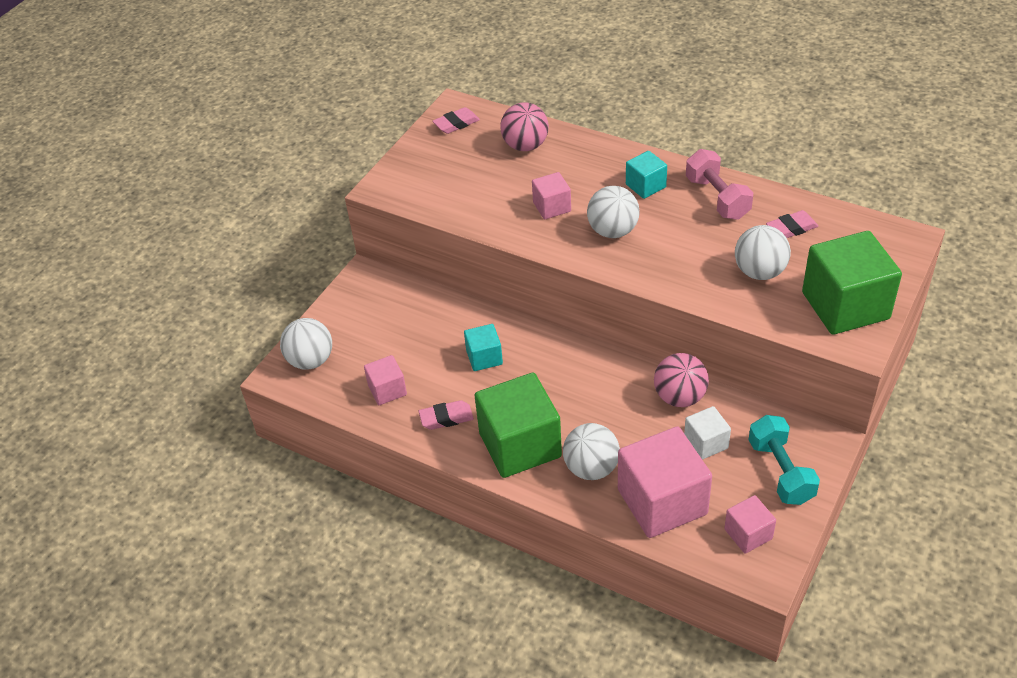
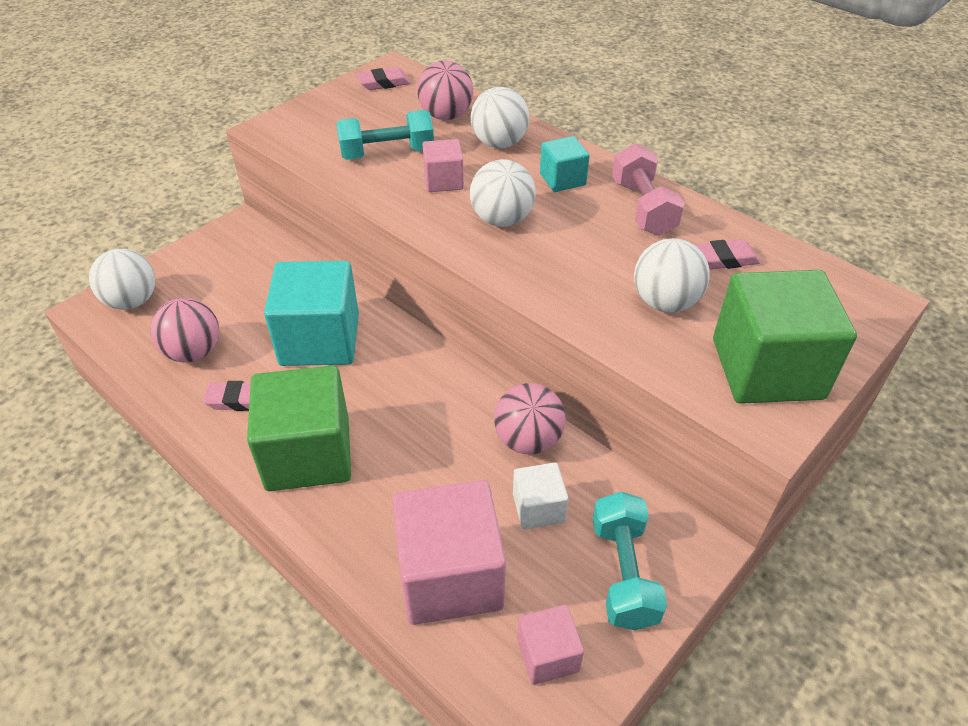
camera: 10 degrees right, 0 degrees up
pink cube [364,355,407,405] -> pink ball [150,298,219,363]
turquoise cube [464,324,503,371] -> turquoise cube [264,261,359,366], size x1.98
white ball [563,423,620,480] -> white ball moved to [471,87,529,148]
none -> turquoise dumbbell [336,110,434,160]

